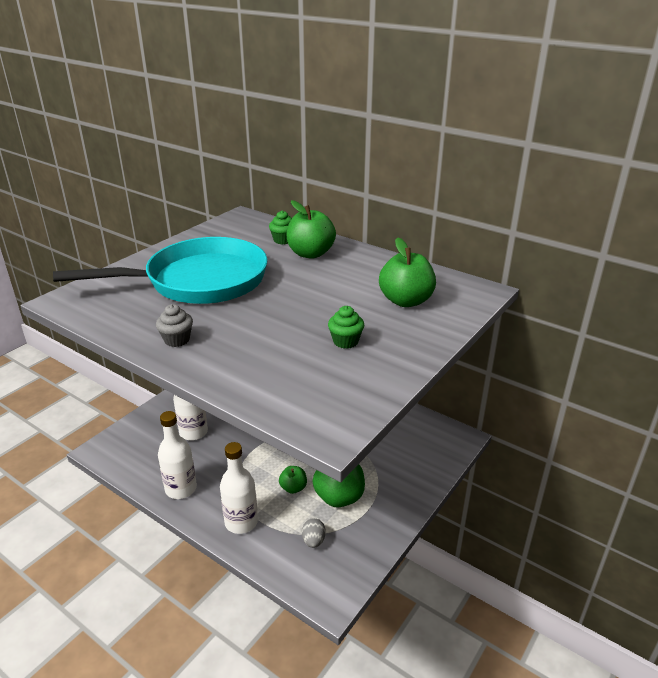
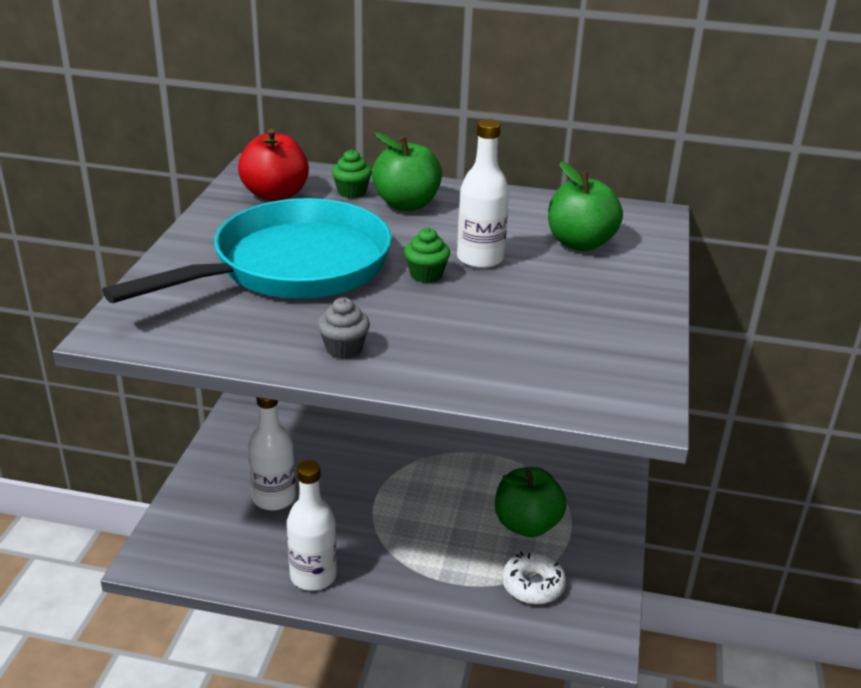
camera: 25 degrees left, 0 degrees up
white bottle [220,442,258,534] -> white bottle moved to [457,119,509,269]
green apple [279,466,307,494] -> none
grey egg [302,518,326,548] -> white donut [502,552,566,604]
green cupcake [328,306,364,349] -> green cupcake moved to [404,228,450,283]
none -> red apple [238,129,309,201]

